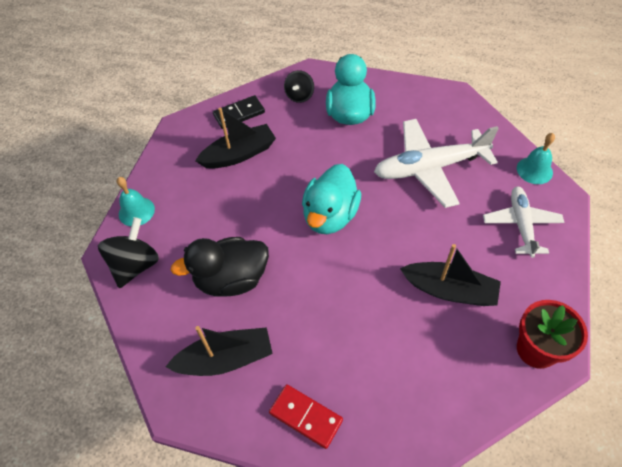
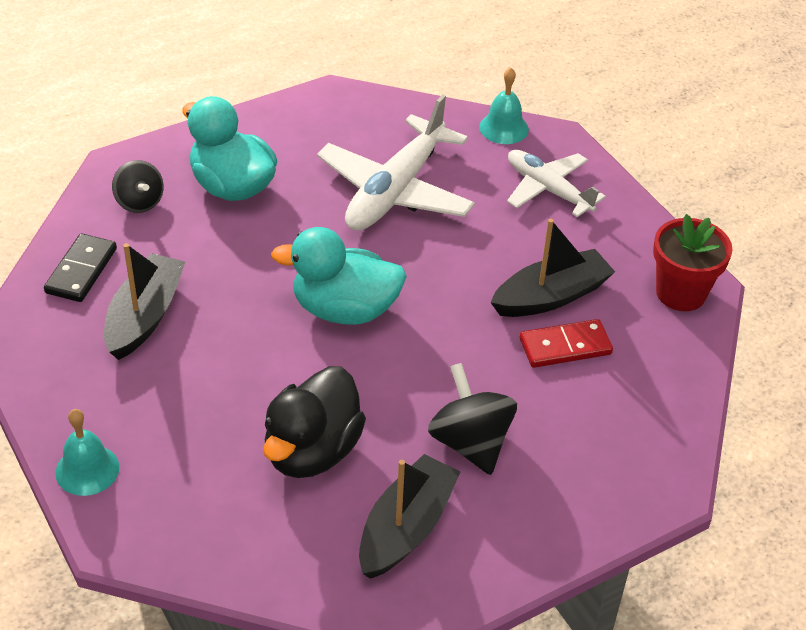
camera: 50 degrees left, 10 degrees down
black spinning top [98,217,159,288] -> black spinning top moved to [428,363,517,475]
red domino [269,384,343,449] -> red domino moved to [520,319,613,368]
turquoise duck [302,164,361,234] -> turquoise duck turned 120 degrees clockwise [271,227,407,325]

